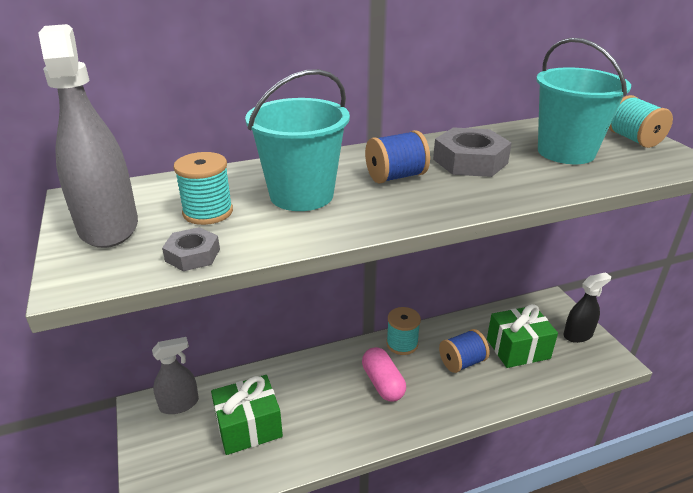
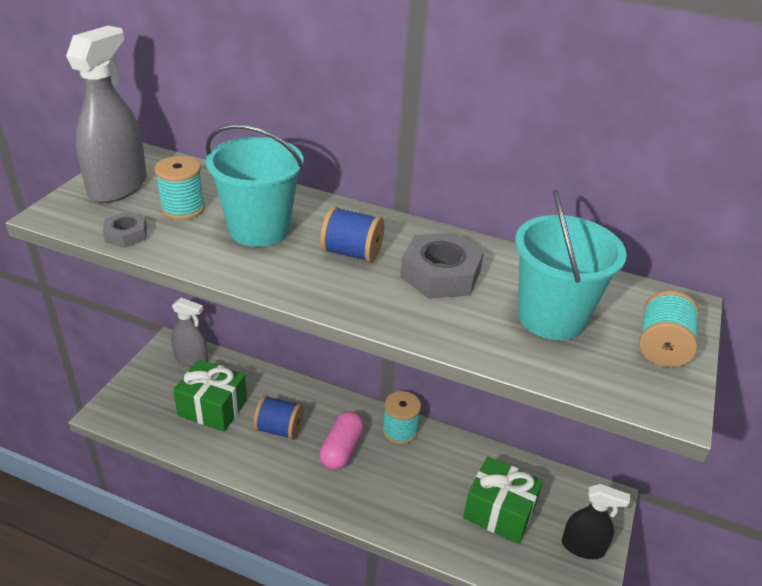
camera: 40 degrees right, 5 degrees up
blue spool [439,329,490,373] -> blue spool moved to [253,395,304,440]

